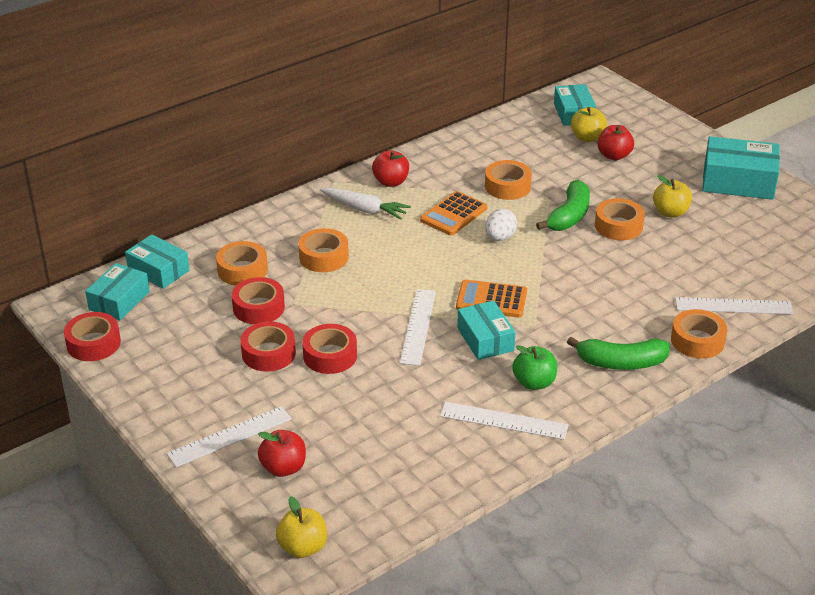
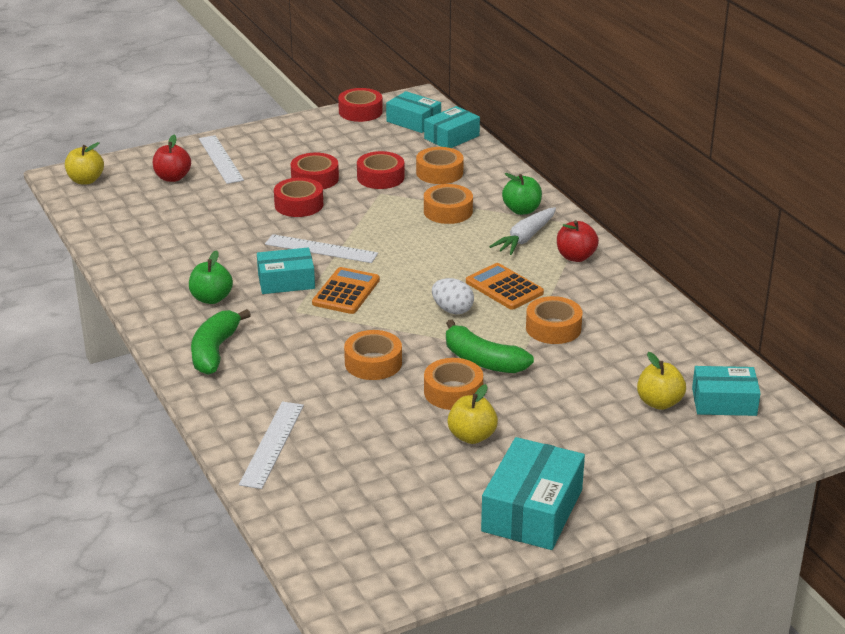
camera: 100 degrees right, 5 degrees down
white ruler [440,402,568,440] -> none
red apple [597,125,634,160] -> none
orange tape [671,309,727,359] -> orange tape moved to [344,330,402,380]
none -> green apple [502,173,542,215]

